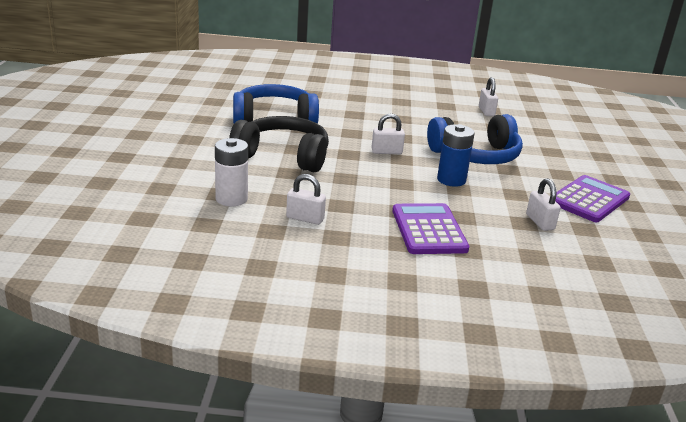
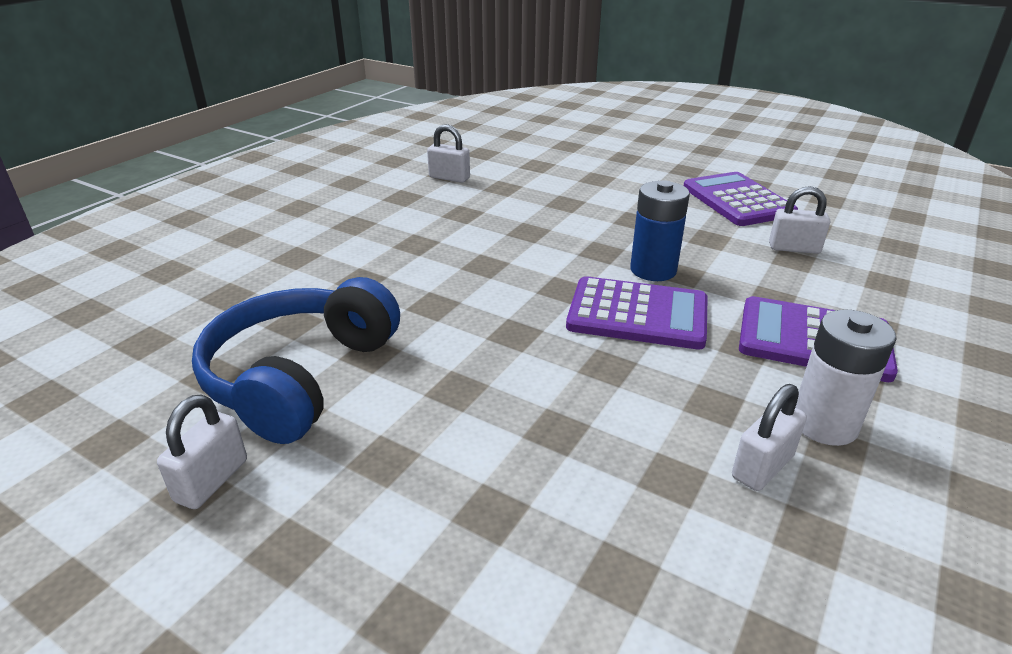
camera: 60 degrees left, 5 degrees up
white battery [215,138,248,206] -> white battery moved to [795,309,897,446]
black headphones [229,116,329,172] -> none
white padlock [371,113,405,154] -> white padlock moved to [157,395,247,509]
blue headphones [427,114,523,164] -> none
none -> purple calculator [566,276,708,350]

